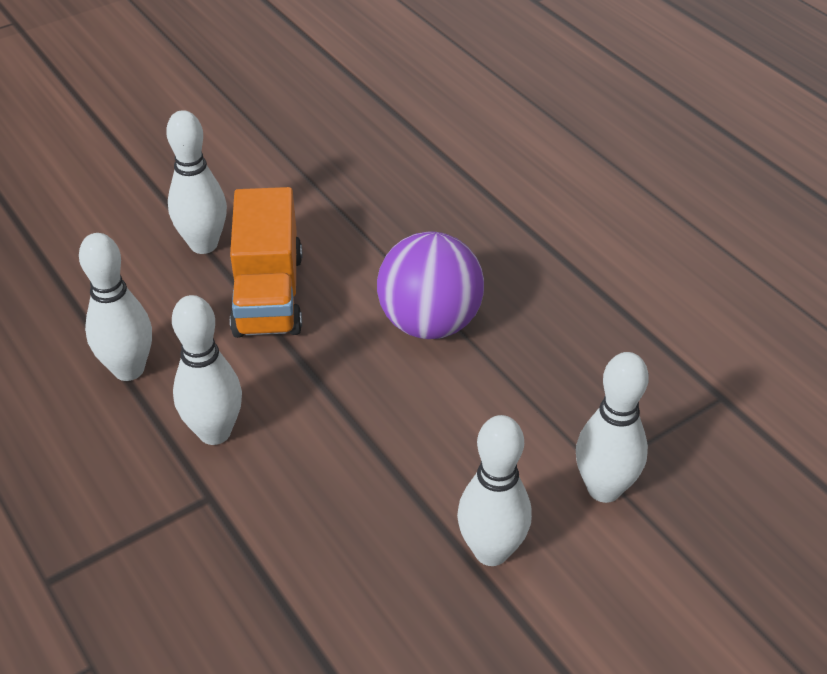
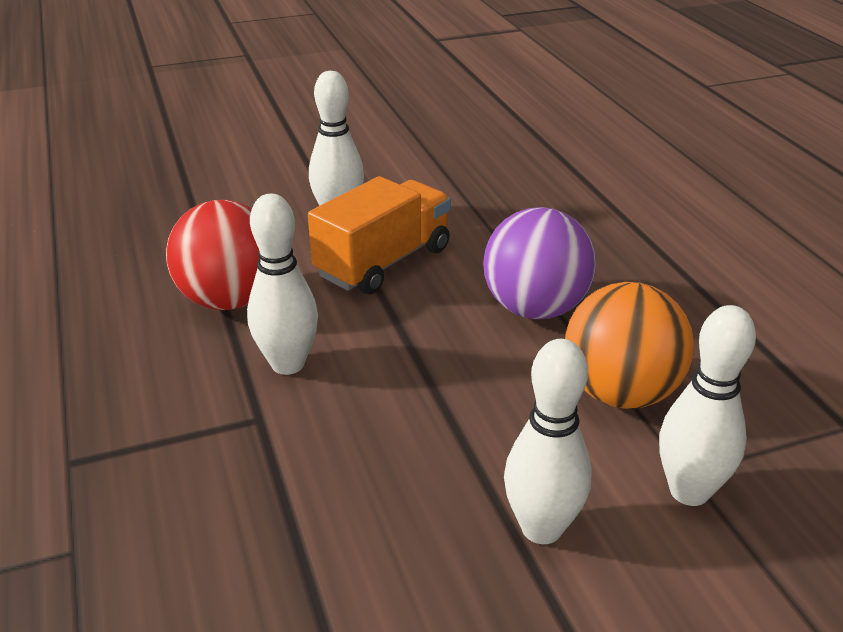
camera: 15 degrees right, 10 degrees down
white bowling pin [79,233,152,381] -> red ball [166,200,259,310]
orange truck [230,187,303,338] -> orange truck turned 150 degrees counterclockwise [308,176,451,294]
none -> orange ball [565,282,694,409]

